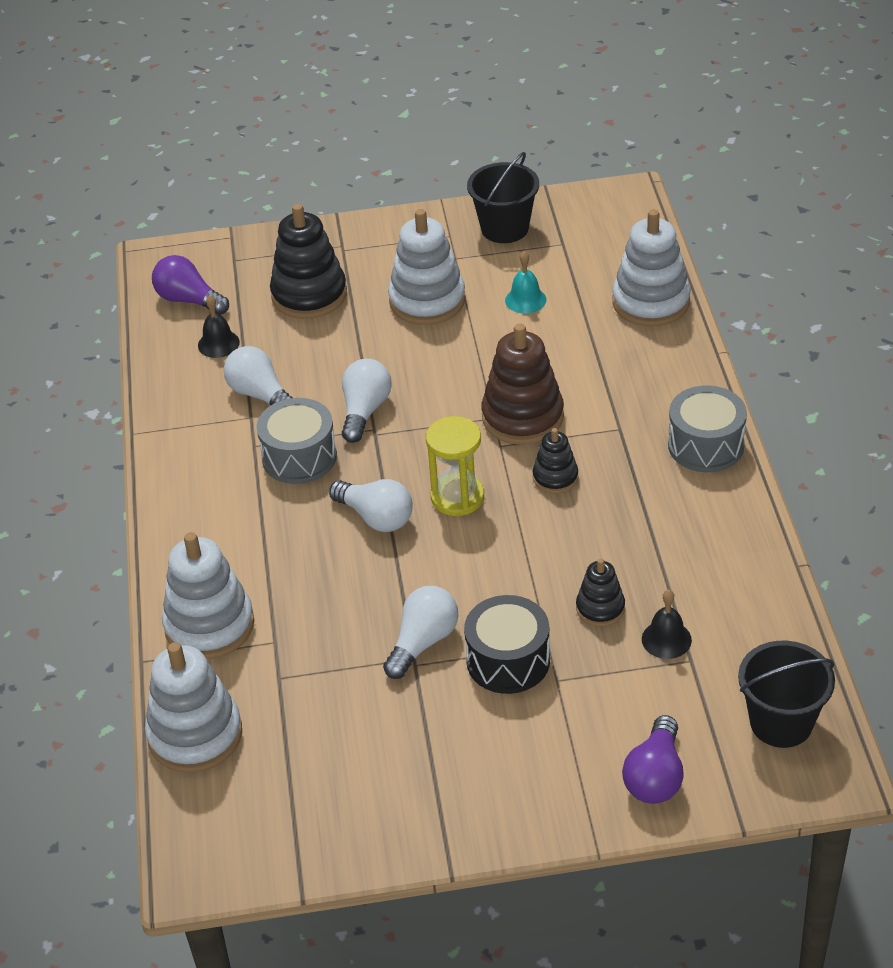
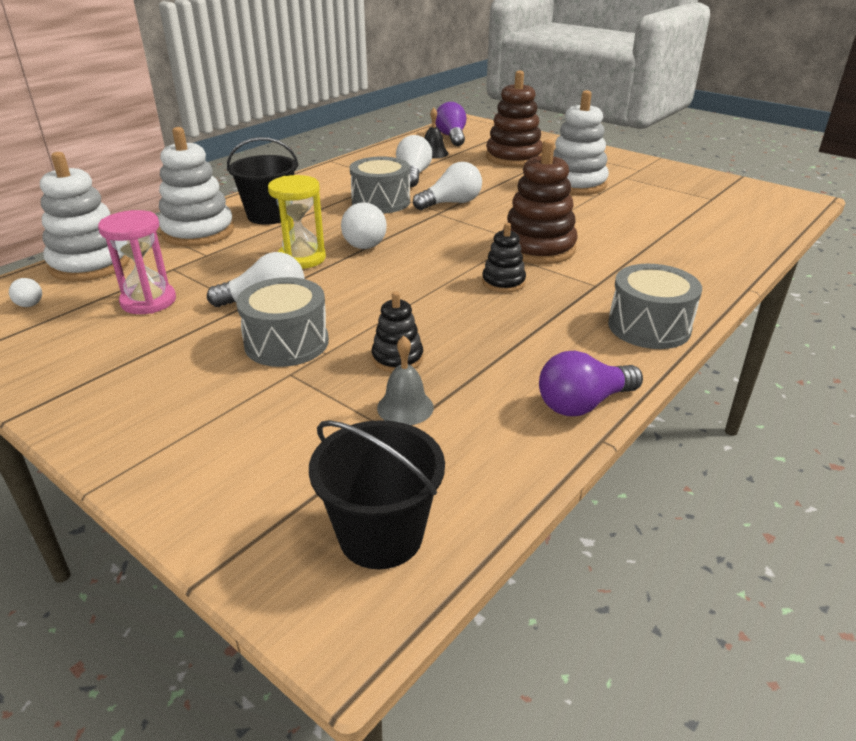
camera: 45 degrees right, 10 degrees down
black stacking toy [270,204,347,319] -> brown stacking toy [486,71,543,167]
yellow hourglass [426,416,484,516] -> yellow hourglass moved to [268,175,326,269]
black drum [464,595,550,694] -> grey drum [236,277,329,367]
black bucket [467,152,539,243] -> black bucket moved to [227,137,299,225]
turquoise bell [505,251,546,314] -> none
white stacking toy [612,209,690,326] -> none
purple light bulb [622,715,684,804] -> purple light bulb moved to [539,351,643,416]
black bell [642,590,692,659] -> grey bell [377,336,434,425]
none -> white light bulb [9,278,42,307]
none -> pink hourglass [98,210,176,314]

